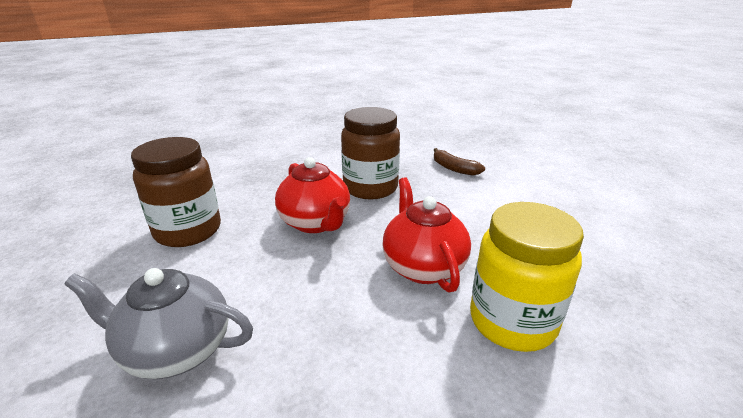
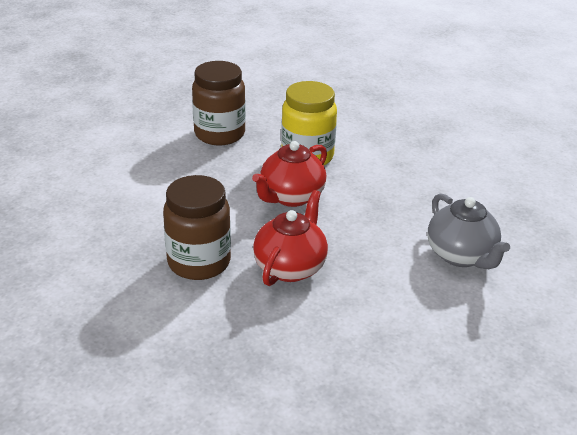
camera: 125 degrees left, 5 degrees up
brown jar [131,137,221,247] -> brown jar moved to [192,61,246,145]
brown banana [434,148,485,176] -> none

